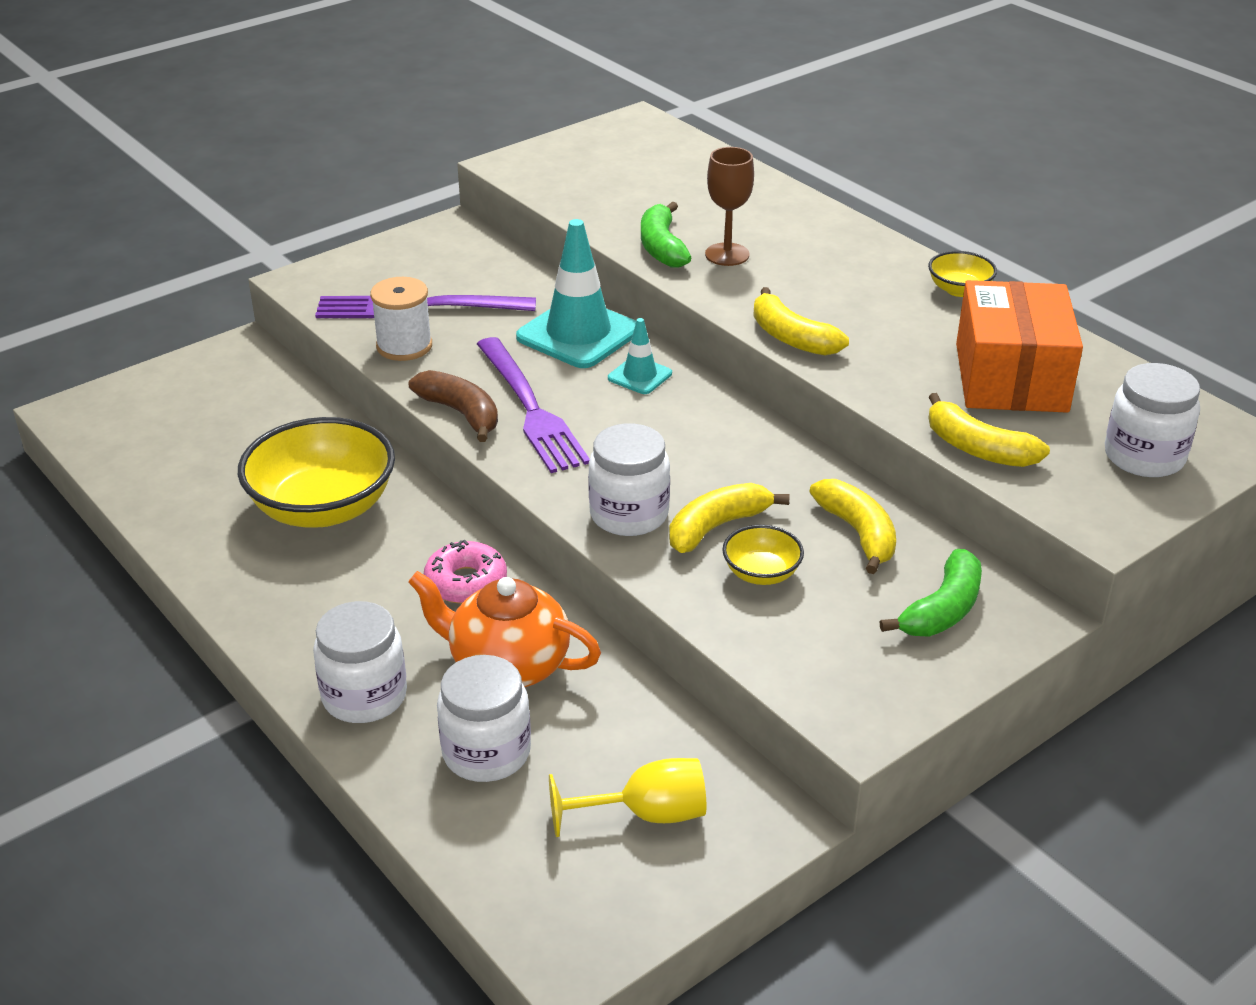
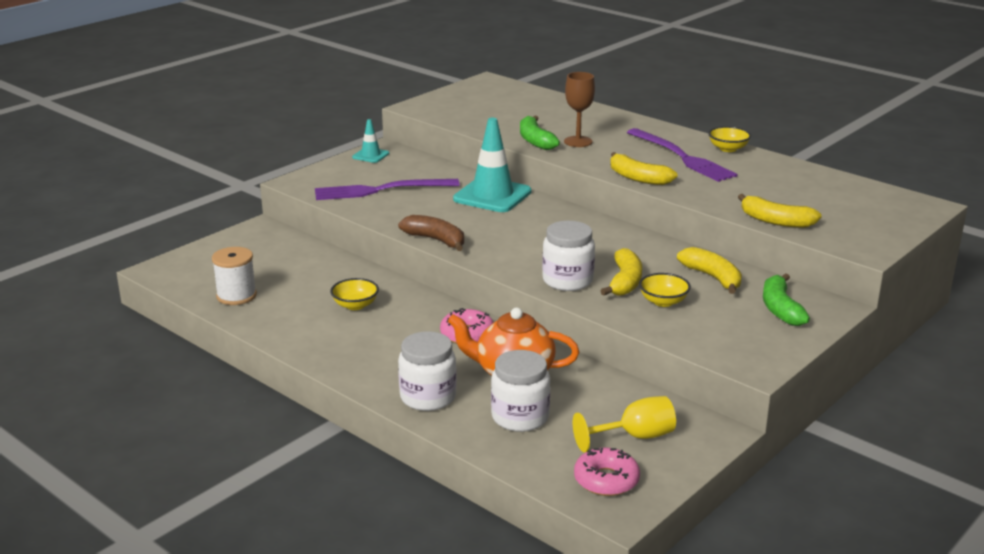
camera: 10 degrees left, 10 degrees down
yellow bowl [238,417,395,528] -> yellow bowl [330,278,379,310], size x0.47
white spool [370,277,432,361] -> white spool moved to [212,247,257,305]
purple fork [477,337,590,473] -> purple fork moved to [627,128,738,182]
turquoise traffic cone [608,318,672,394] -> turquoise traffic cone moved to [352,119,389,163]
yellow banana [669,483,790,553] -> yellow banana turned 150 degrees clockwise [601,248,642,296]
green banana [880,549,982,637] -> green banana turned 150 degrees clockwise [763,273,810,326]
orange box [956,280,1083,413] -> none
white jar [1105,363,1200,477] -> none
none -> pink donut [574,448,640,496]

